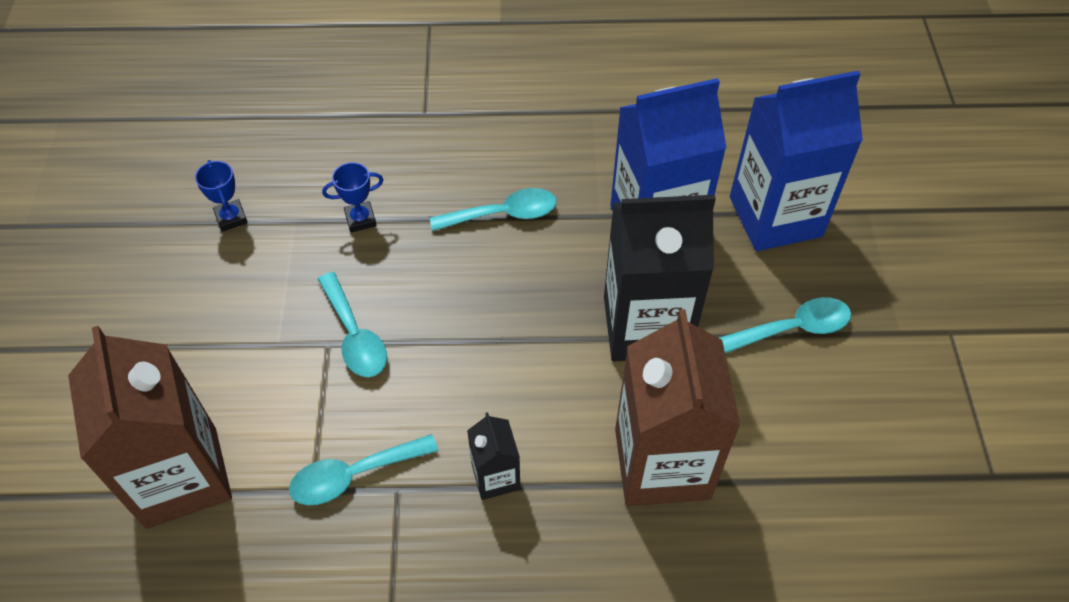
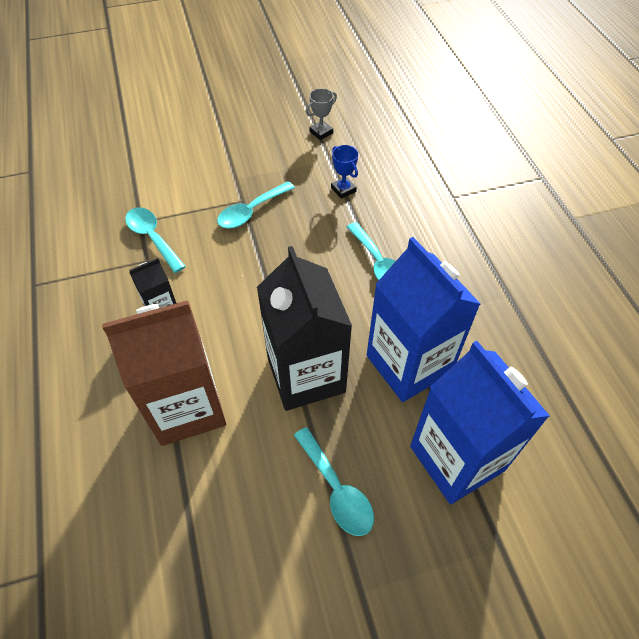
camera: 75 degrees right, 0 degrees up
brown carton [68,326,232,529] -> none
blue trophy [195,160,248,232] -> grey trophy [306,88,337,140]

